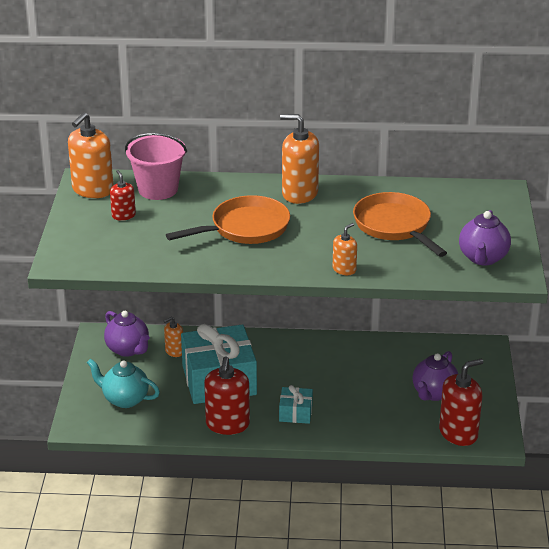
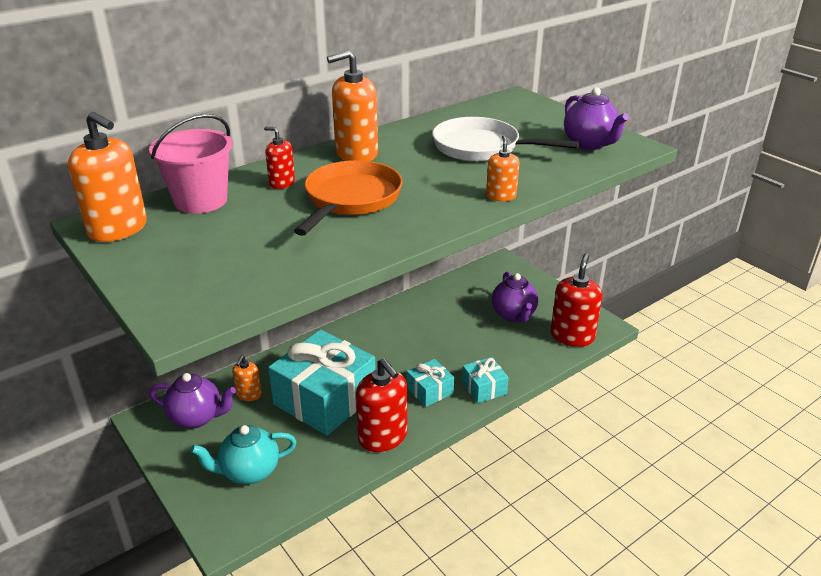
camera: 40 degrees left, 0 degrees up
orange soap dispenser [68,112,113,198] -> orange soap dispenser turned 45 degrees counterclockwise [68,112,147,242]
red soap dispenser [110,170,136,221] -> red soap dispenser moved to [264,127,295,189]
orange pan [353,192,447,257] -> white pan [432,117,580,162]
none -> turquoise gift [462,357,509,403]

